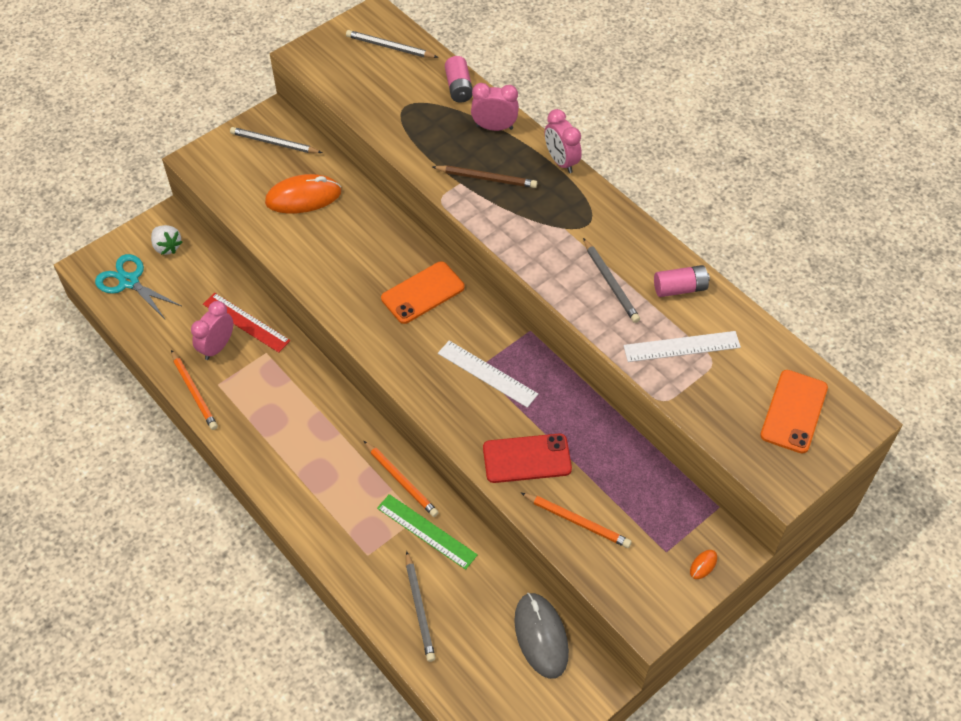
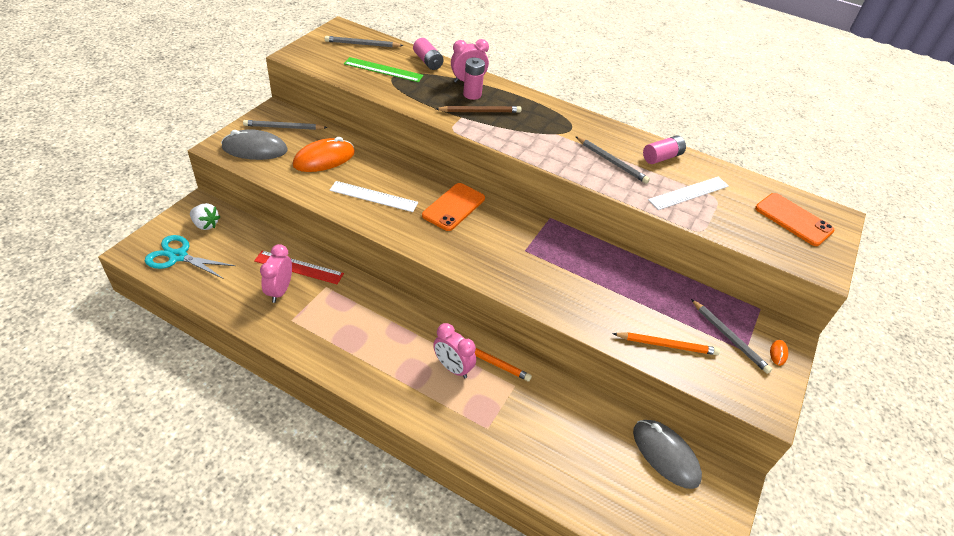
camera: 25 degrees left, 10 degrees down
orange pencil [171,350,218,430] -> none
green ruler [377,494,478,570] -> green ruler moved to [344,57,424,82]
grey pencil [406,551,435,662] -> grey pencil moved to [691,299,772,374]
white ruler [438,341,538,408] -> white ruler moved to [330,181,418,212]
red phone [483,434,572,483] -> none
pink clock [545,109,582,173] -> pink clock moved to [433,323,476,378]
orange phone [760,370,828,454] -> orange phone turned 45 degrees counterclockwise [755,193,834,246]
none -> grey mouse [221,129,288,160]
none -> pink battery [463,58,485,100]

